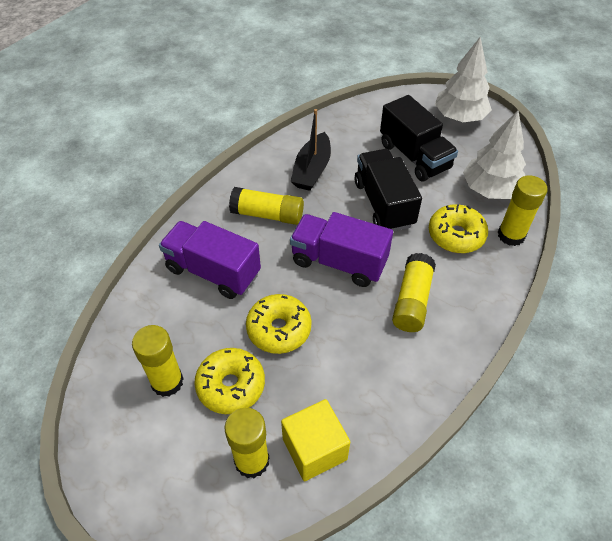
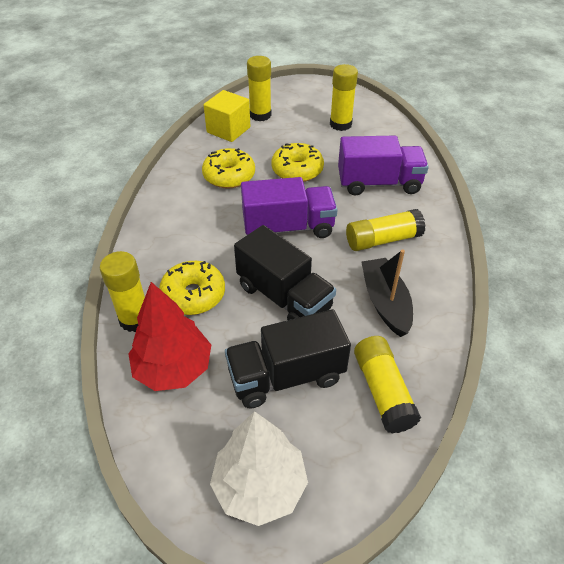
camera: 150 degrees right, 5 degrees down
yellow donut [194,348,265,414] -> yellow donut moved to [202,148,255,189]
black truck [380,95,458,182] -> black truck turned 45 degrees counterclockwise [225,309,351,408]
yellow glue stick [392,253,436,332] -> yellow glue stick moved to [354,336,421,434]
white tree [463,111,526,199] -> red tree [128,282,211,391]

